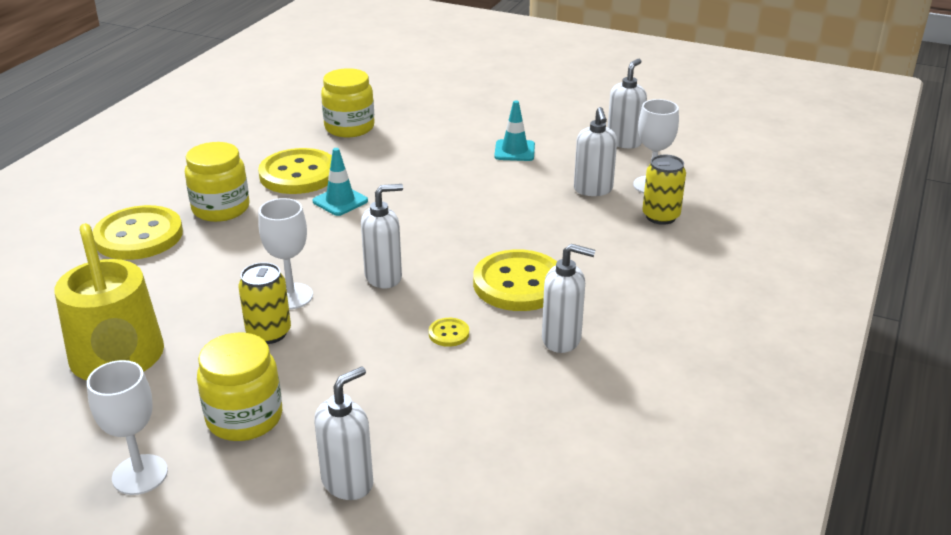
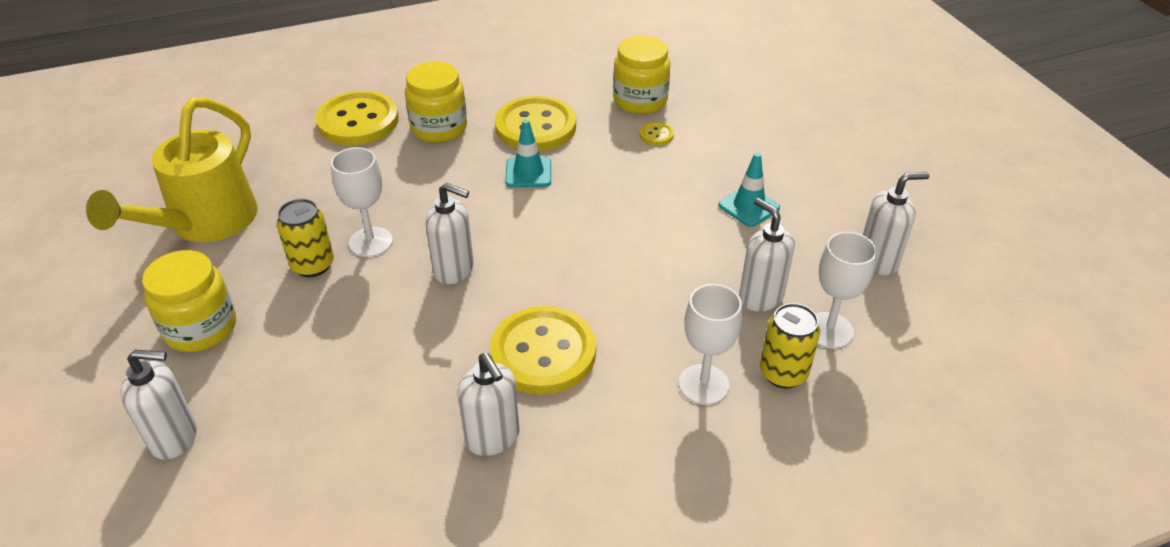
camera: 45 degrees right, 10 degrees up
white goblet [87,360,168,495] -> white goblet moved to [679,284,742,405]
yellow button [429,318,469,347] -> yellow button moved to [640,122,674,145]
white soap dispenser [574,107,617,196] -> white soap dispenser turned 105 degrees clockwise [739,198,795,312]

